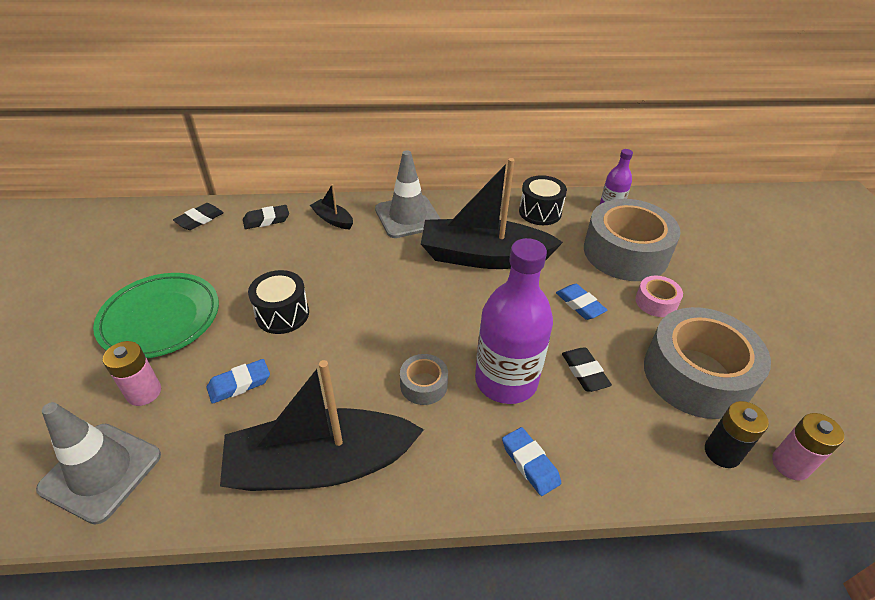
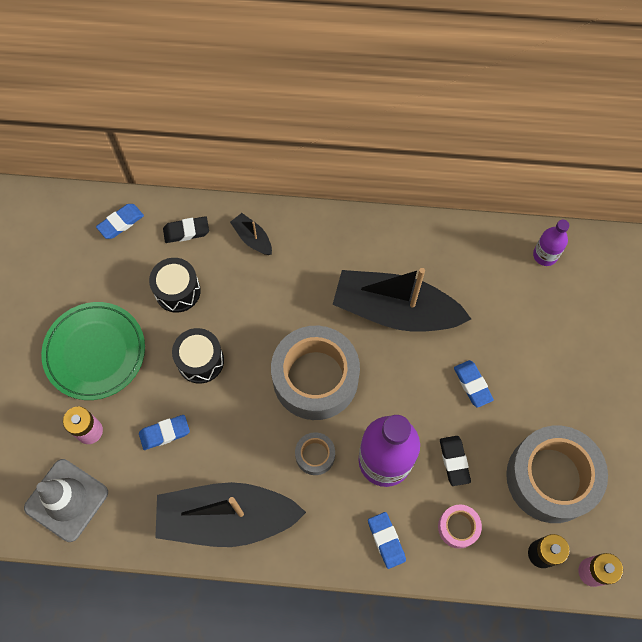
camera: 10 degrees right, 25 degrees up
black eraser [173,203,224,230] -> blue eraser [96,204,144,239]
grey traffic cone [375,150,441,238] -> none
black drum [519,175,567,225] -> black drum moved to [149,258,201,313]
grey tape [584,199,681,281] -> grey tape moved to [271,326,360,420]
pink tape [635,276,683,317] -> pink tape moved to [438,505,482,549]

